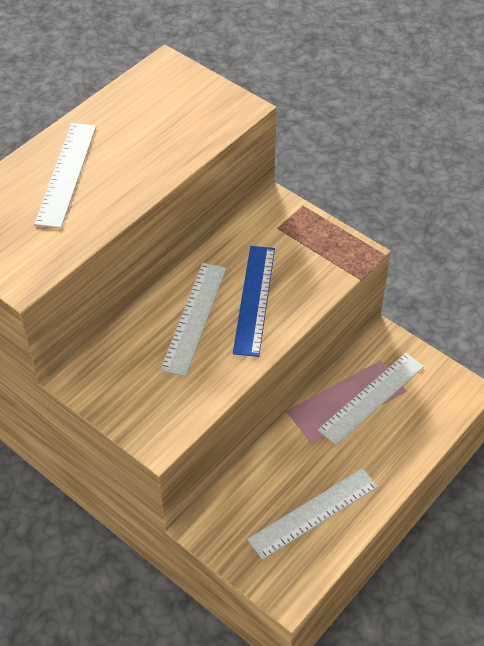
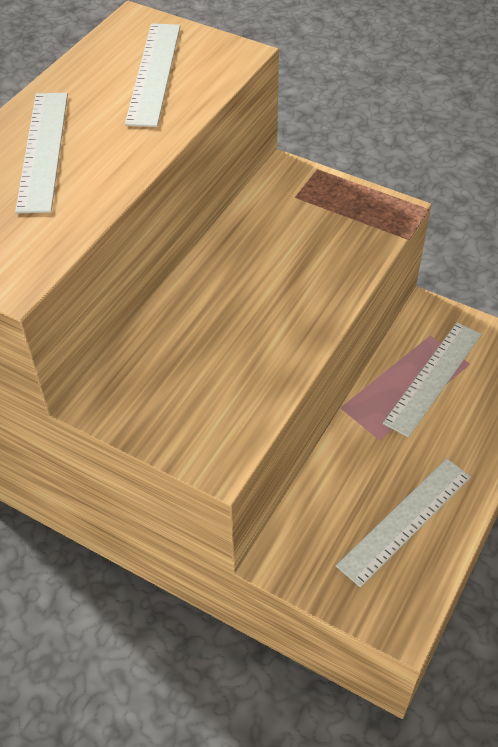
camera: 10 degrees left, 0 degrees up
white ruler [160,263,226,376] -> white ruler moved to [125,24,180,127]
blue ruler [233,246,275,357] -> none

